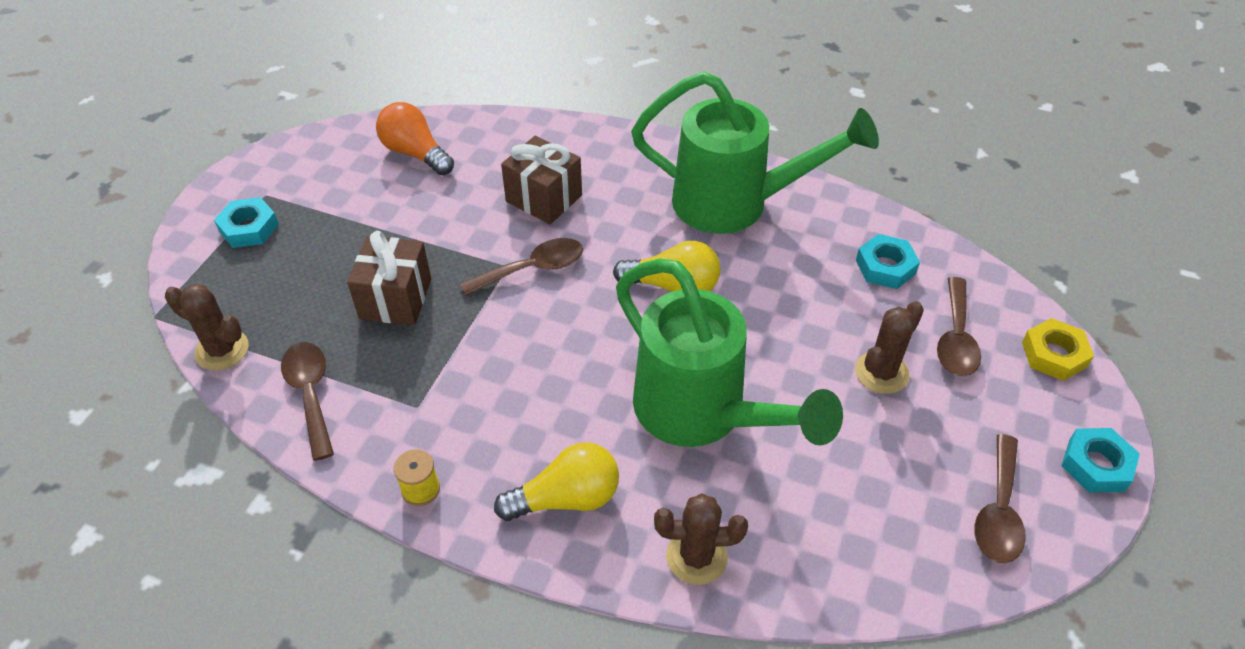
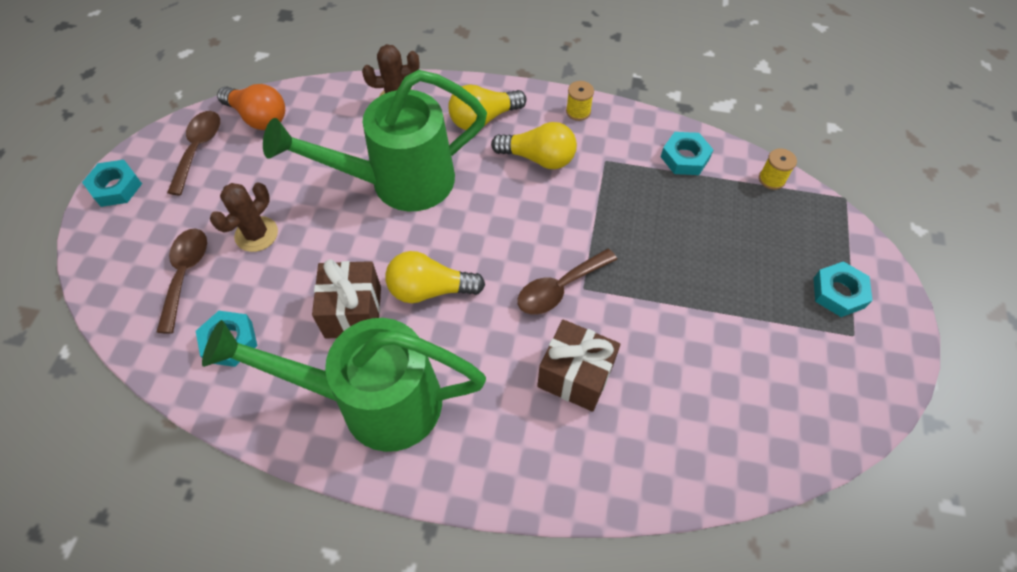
camera: 170 degrees right, 10 degrees up
brown cactus [165,284,248,370] -> yellow spool [759,148,797,190]
brown spoon [281,342,334,461] -> turquoise nut [661,132,713,175]
brown gift [347,231,431,325] -> brown gift moved to [312,260,381,339]
orange light bulb [376,102,454,175] -> orange light bulb moved to [217,84,285,130]
green watering can [616,258,843,447] -> green watering can turned 60 degrees counterclockwise [263,70,487,211]
yellow nut [1022,318,1094,381] -> none
none -> yellow light bulb [491,122,577,169]

